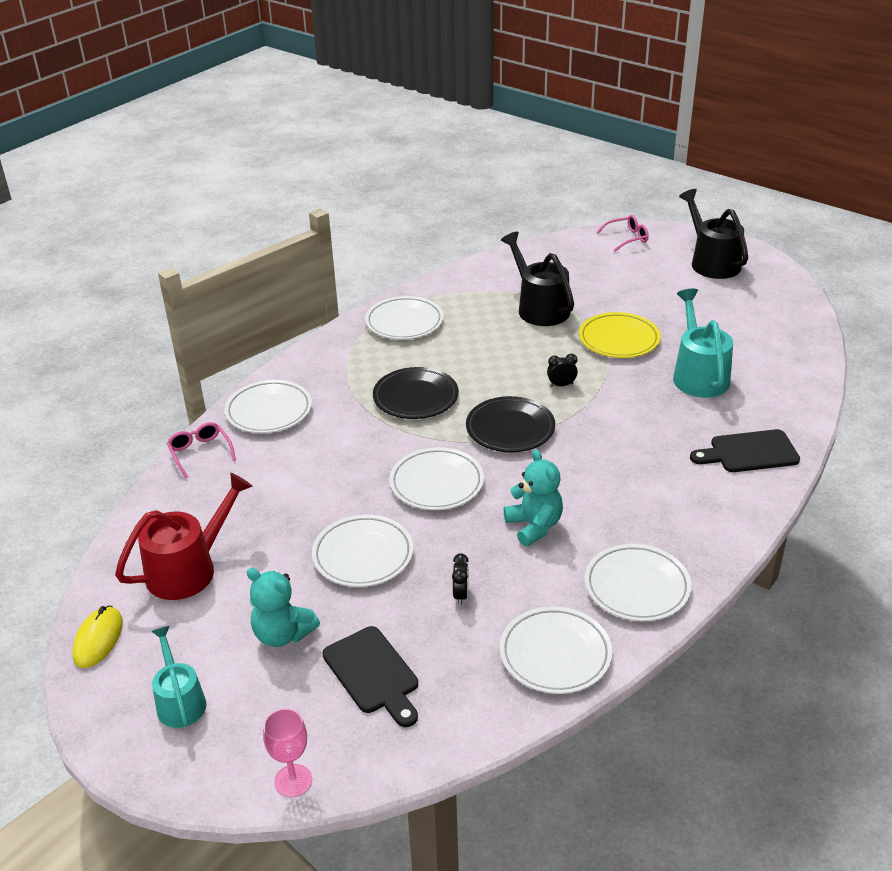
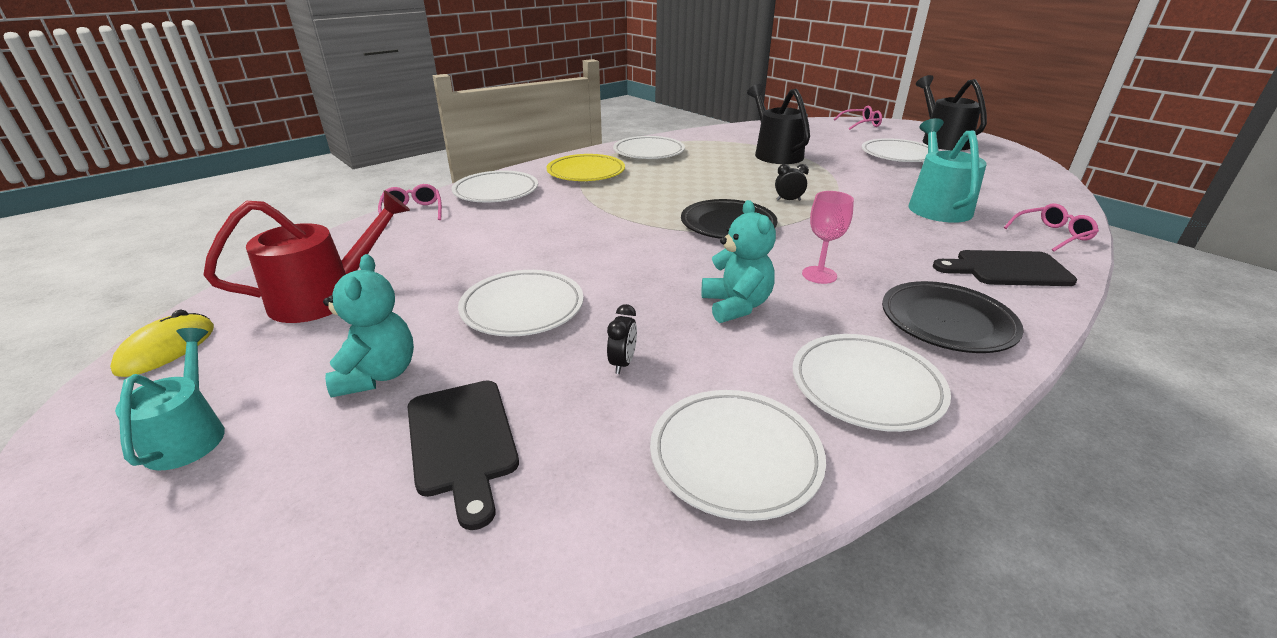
camera: 10 degrees right, 5 degrees down
turquoise teddy bear [247,568,320,647] -> turquoise teddy bear turned 135 degrees counterclockwise [323,254,414,398]
pink goblet [263,708,312,798] -> pink goblet moved to [802,191,854,284]
black plate [373,367,459,419] -> black plate moved to [882,281,1024,353]
white plate [389,447,484,510] -> white plate moved to [862,138,928,162]
yellow plate [579,312,661,358] -> yellow plate moved to [547,154,625,181]
none -> pink glasses [1004,203,1099,252]

